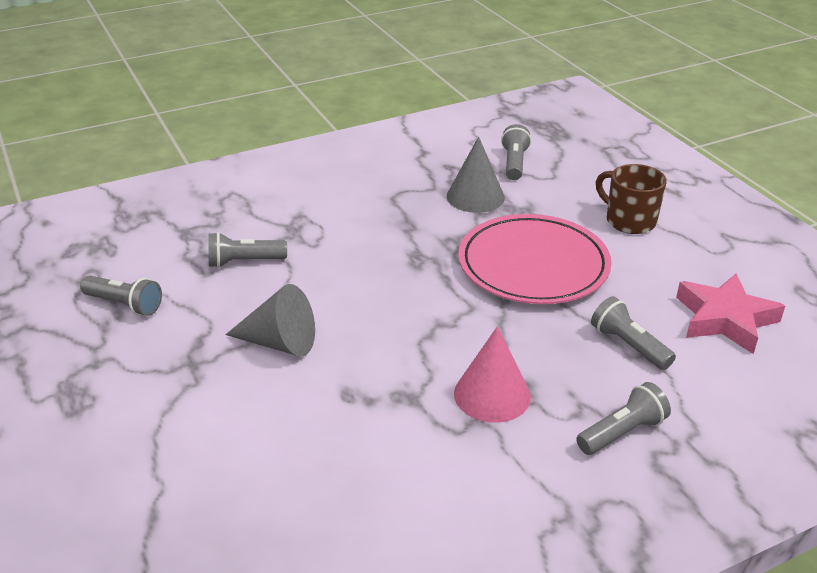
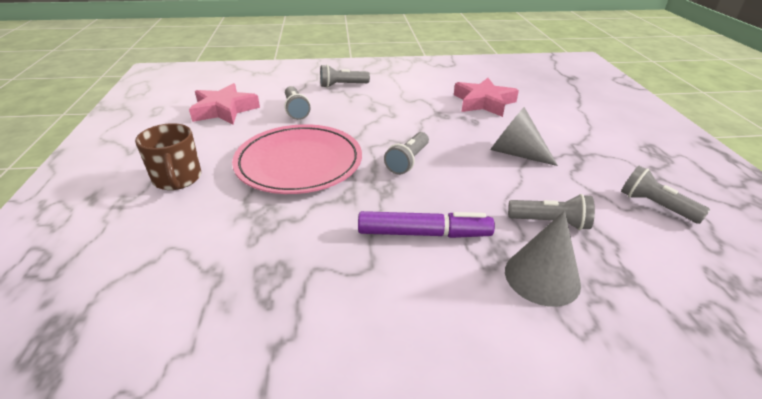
camera: 160 degrees left, 0 degrees up
grey cone [447,137,505,213] -> grey cone moved to [505,211,581,307]
pink cone [454,326,531,423] -> none
grey flashlight [501,124,531,180] -> grey flashlight moved to [384,132,429,175]
none -> purple marker [358,211,495,238]
none -> pink star [454,78,519,117]

